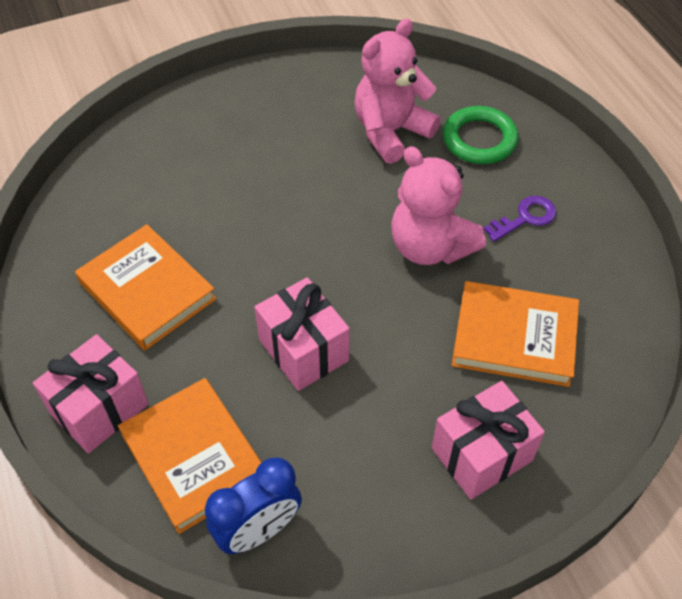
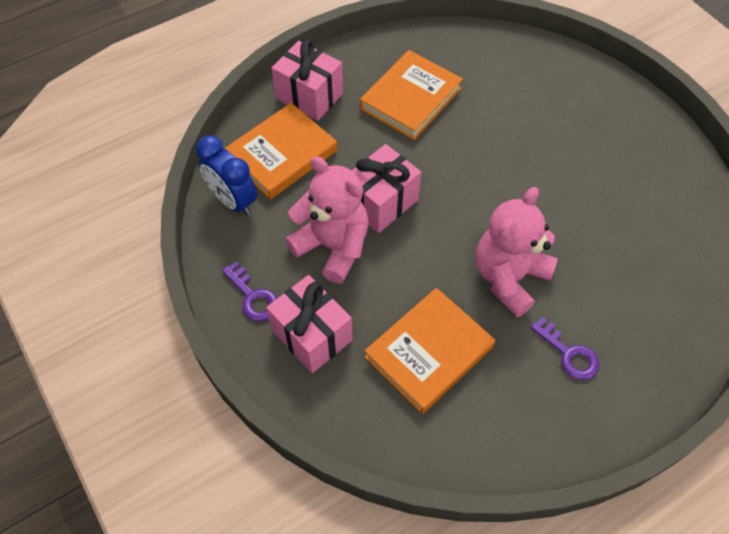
camera: 80 degrees right, 5 degrees up
pink teddy bear [355,19,441,164] -> pink teddy bear moved to [285,156,369,284]
green ring [443,106,519,164] -> none
orange book [452,281,579,387] -> orange book turned 45 degrees clockwise [364,288,495,414]
none -> purple key [222,261,277,321]

